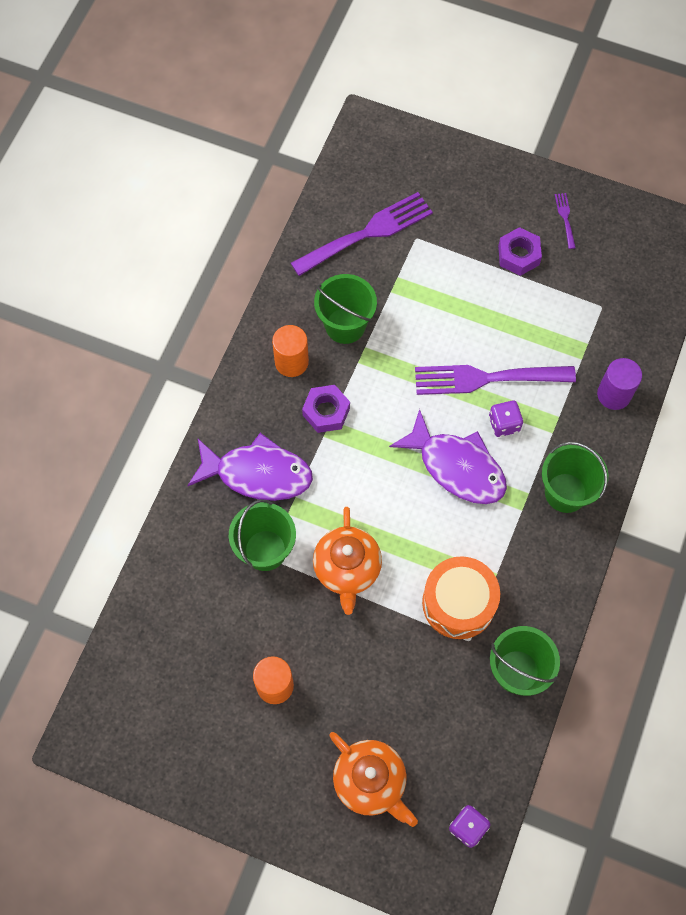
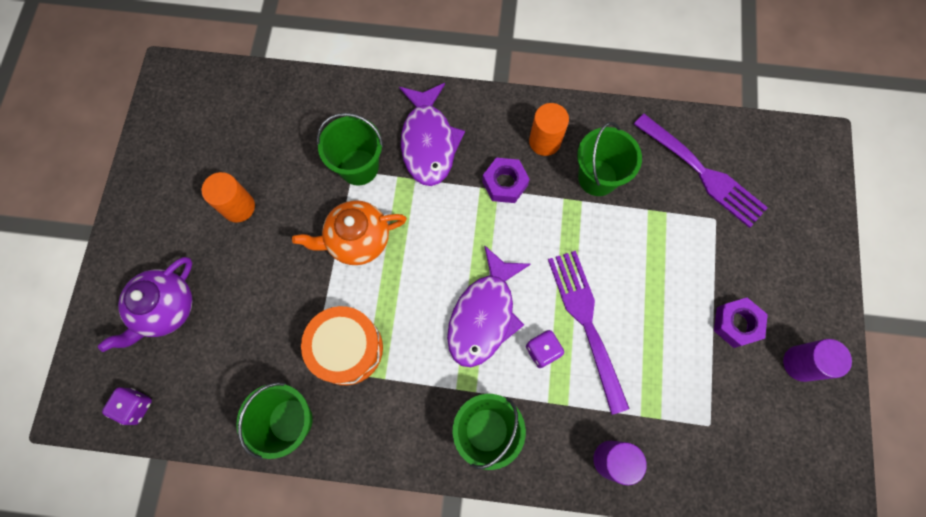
camera: 75 degrees right, 5 degrees up
orange teapot [329,732,418,827] -> purple teapot [98,257,193,352]
purple fork [555,193,576,249] -> purple cylinder [783,339,852,382]

